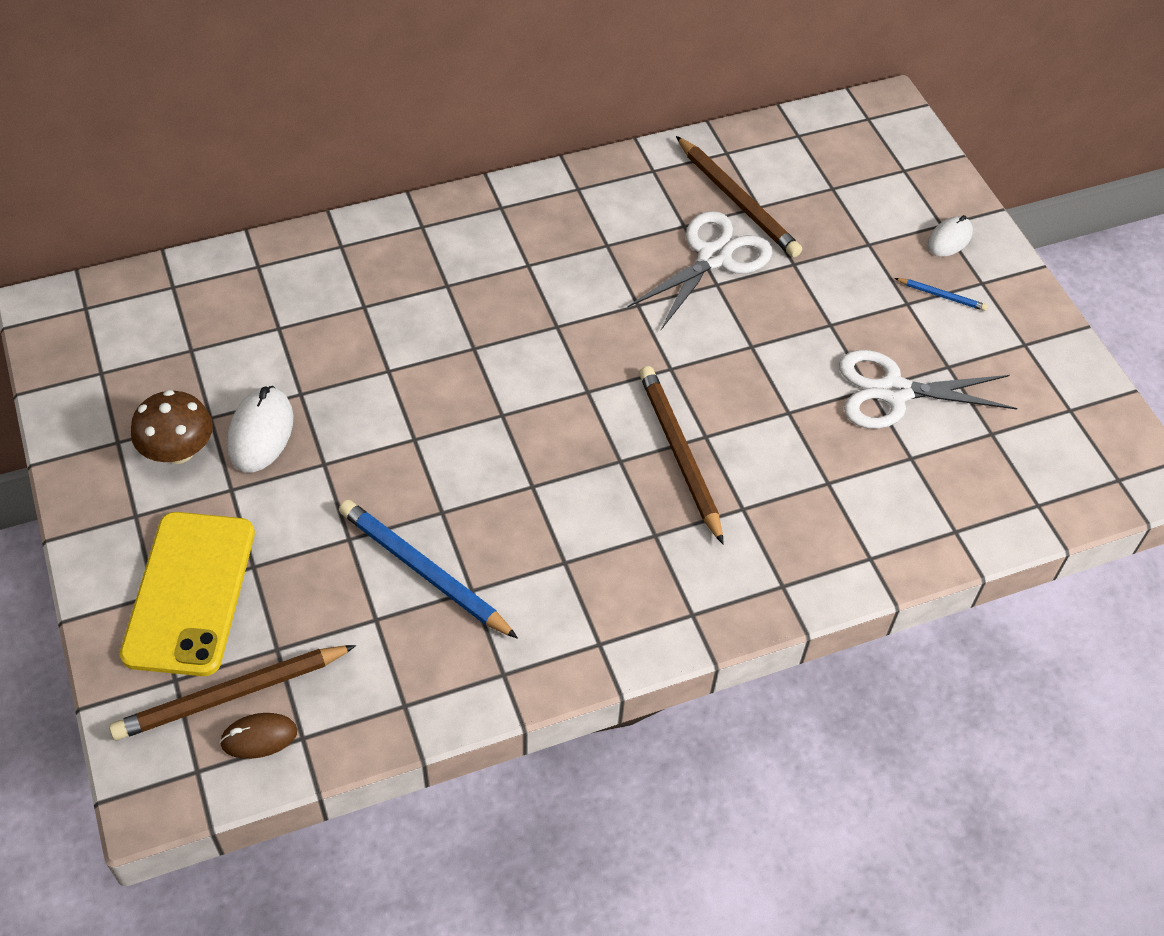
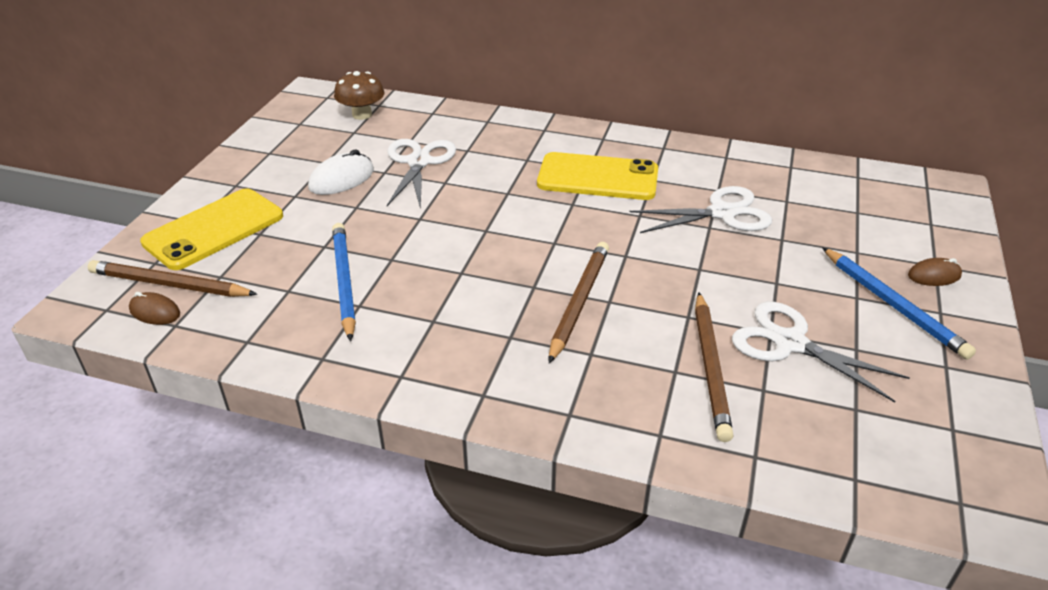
camera: 40 degrees right, 15 degrees down
brown mushroom [131,390,213,464] -> brown mushroom moved to [334,71,385,120]
brown pencil [676,136,802,257] -> brown pencil moved to [695,292,733,442]
blue pencil [895,278,988,311] -> blue pencil [822,247,976,360], size x2.13
white mouse [928,215,973,257] -> brown mouse [908,258,962,286]
none -> white scissors [387,139,456,209]
none -> yellow phone [537,152,658,200]

